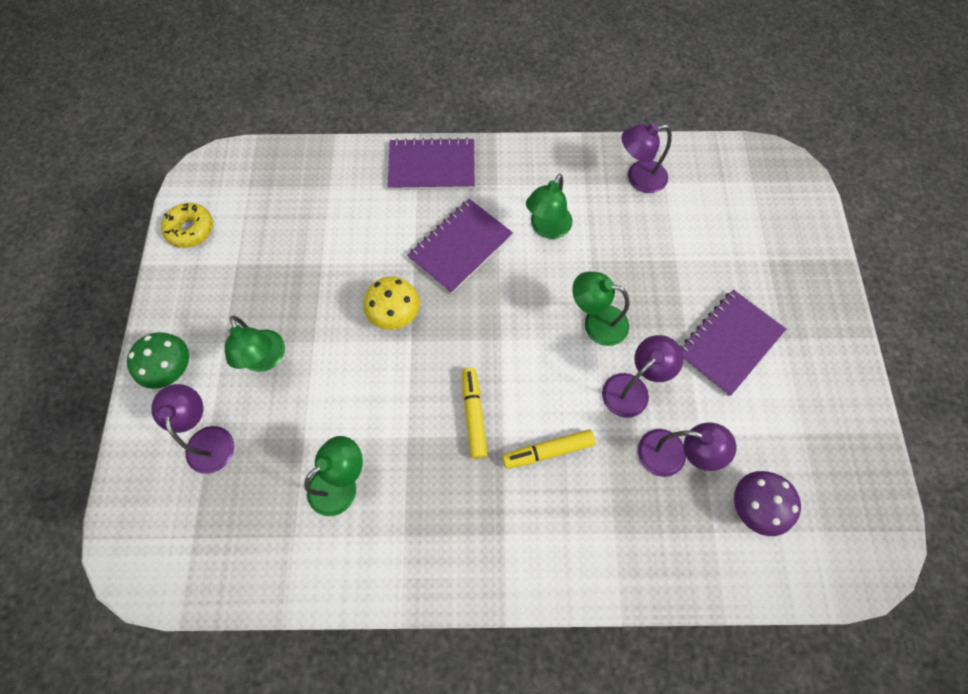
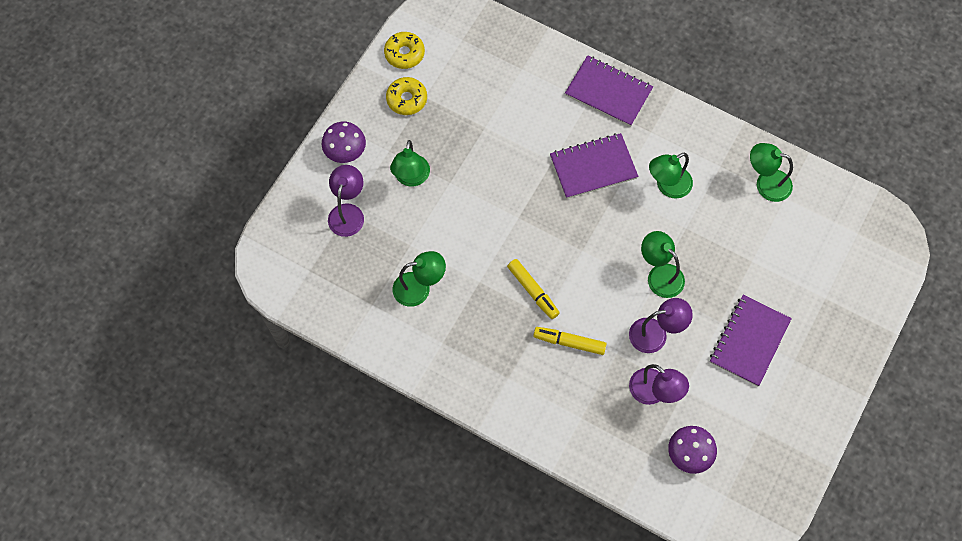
camera: 30 degrees right, 0 degrees up
green mushroom [127,332,189,389] -> purple mushroom [322,122,366,163]
yellow mushroom [363,277,420,330] -> none
yellow marker [462,367,487,459] -> yellow marker turned 120 degrees clockwise [507,259,559,319]
purple lamp [622,123,672,193] -> green lamp [750,143,793,202]
purple notebook [680,290,786,397] -> purple notebook turned 45 degrees counterclockwise [710,295,792,387]
none -> yellow donut [386,77,427,115]

